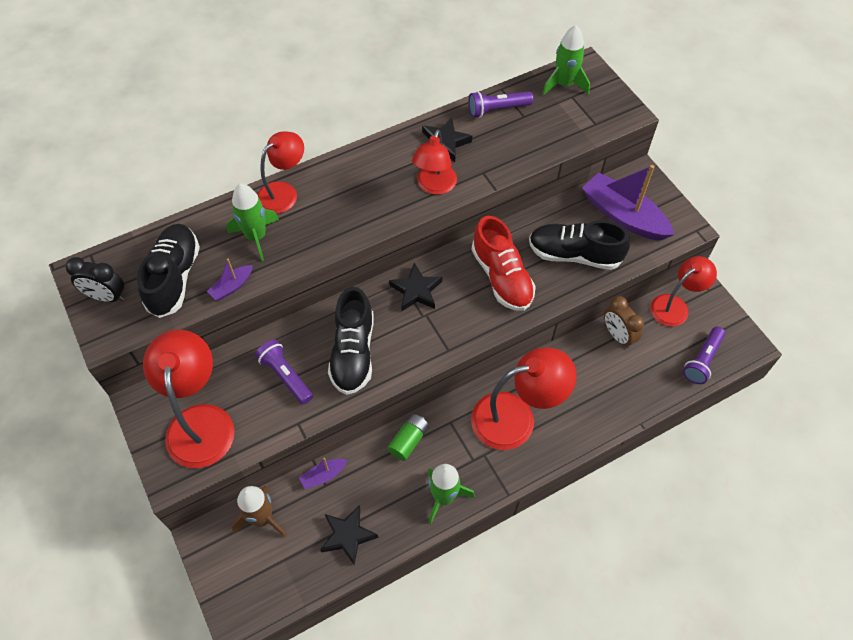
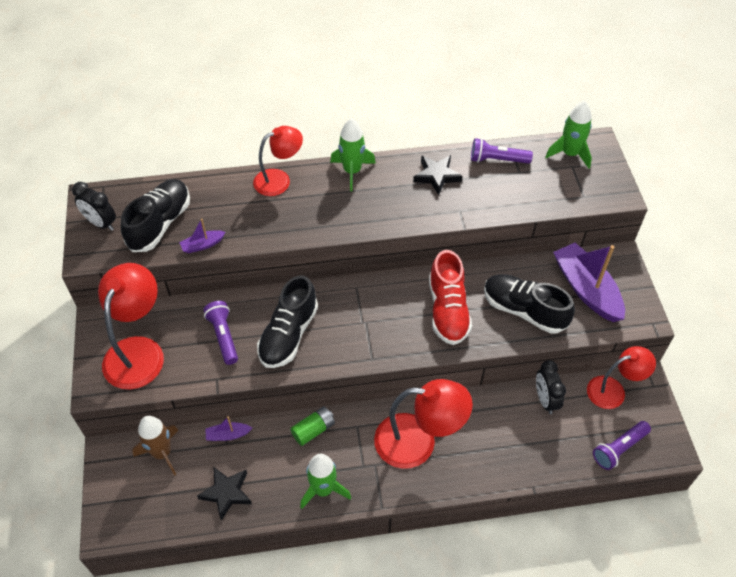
camera: 20 degrees right, 5 degrees down
green rocket [226,183,279,261] -> green rocket moved to [330,118,376,191]
black star [389,263,442,311] -> none
red lamp [412,129,457,195] -> none
brown clock [604,296,644,348] -> black clock [536,360,566,414]

